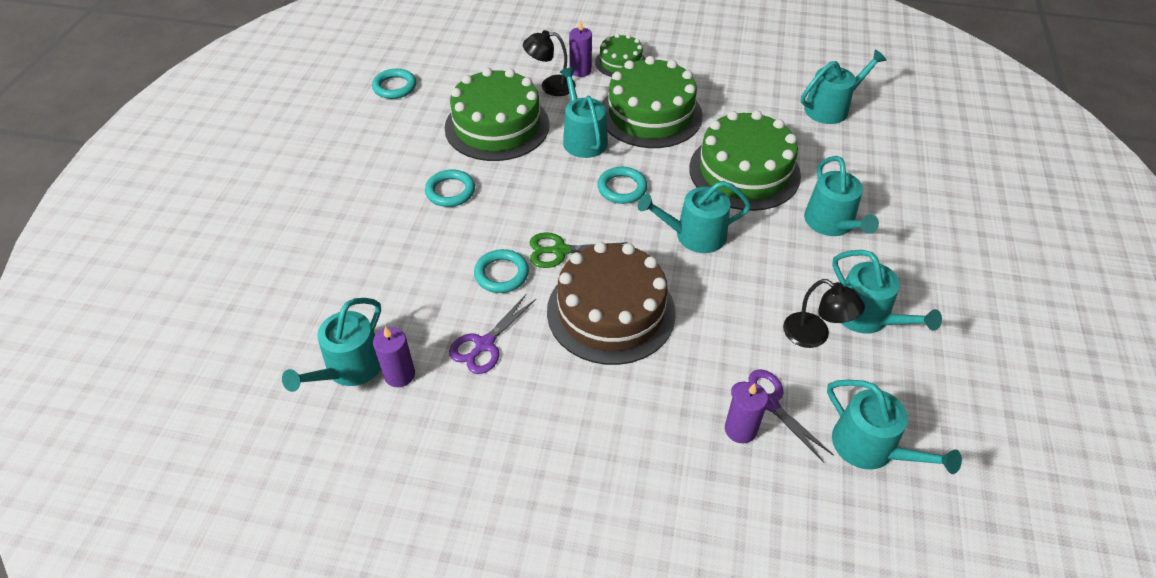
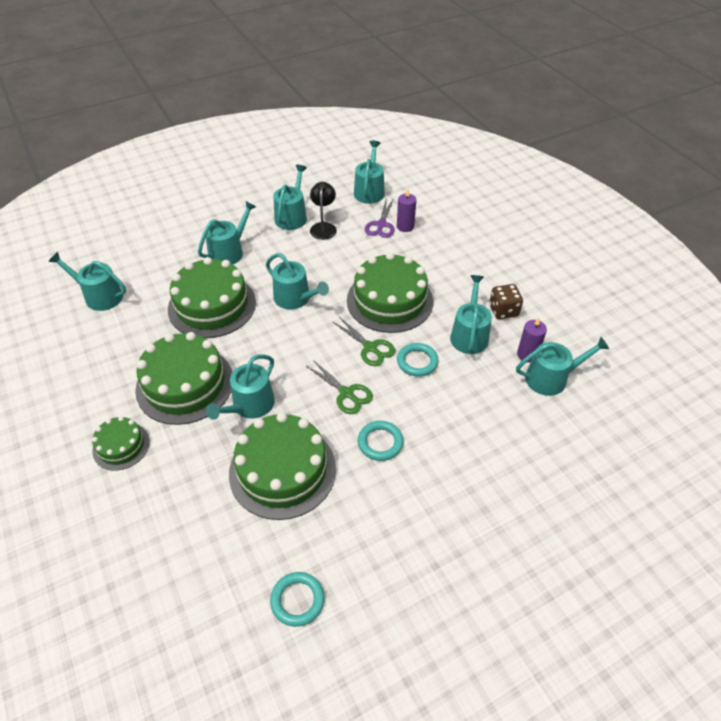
camera: 130 degrees left, 0 degrees up
purple scissors [449,295,536,374] -> turquoise watering can [450,275,492,354]
black lamp [523,30,576,96] -> none
brown cake [547,242,676,365] -> green cake [347,252,433,333]
purple candle [569,20,592,77] -> none
turquoise ring [597,167,647,204] -> none
none -> green scissors [307,360,373,414]
none -> brown dice [489,284,523,319]

